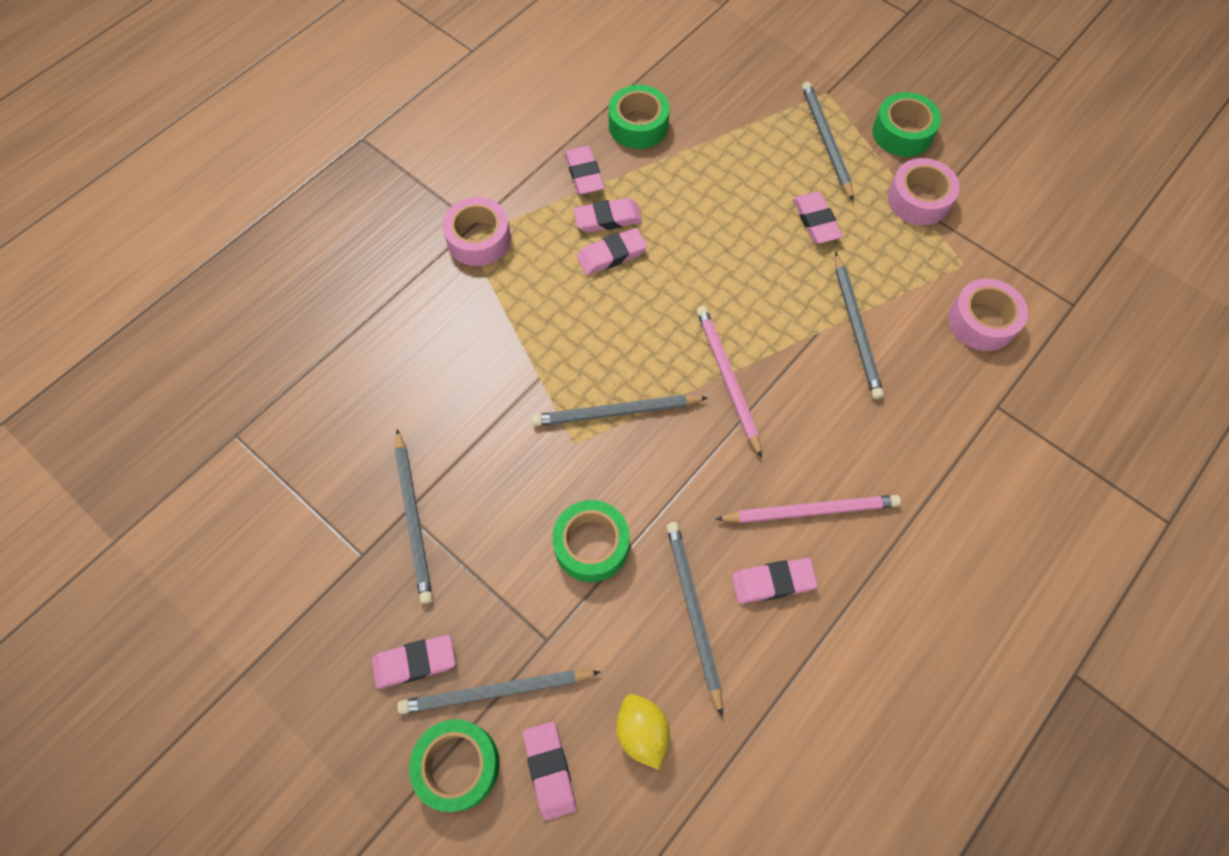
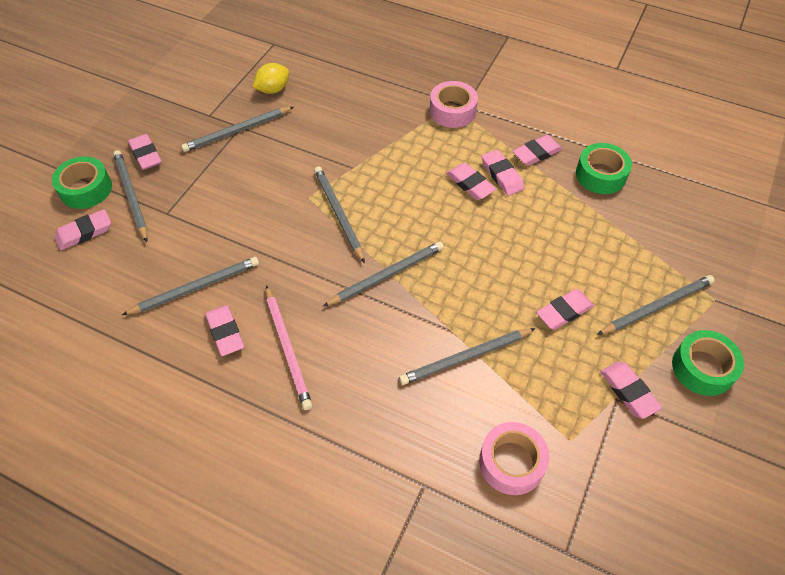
camera: 75 degrees right, 10 degrees down
green tape [552,500,630,582] -> none
yellow lemon [616,694,670,770] -> yellow lemon moved to [253,63,289,94]
pink pencil [697,306,762,458] -> grey pencil [323,241,444,306]
pink tape [887,158,960,225] -> pink eraser [600,362,662,419]

